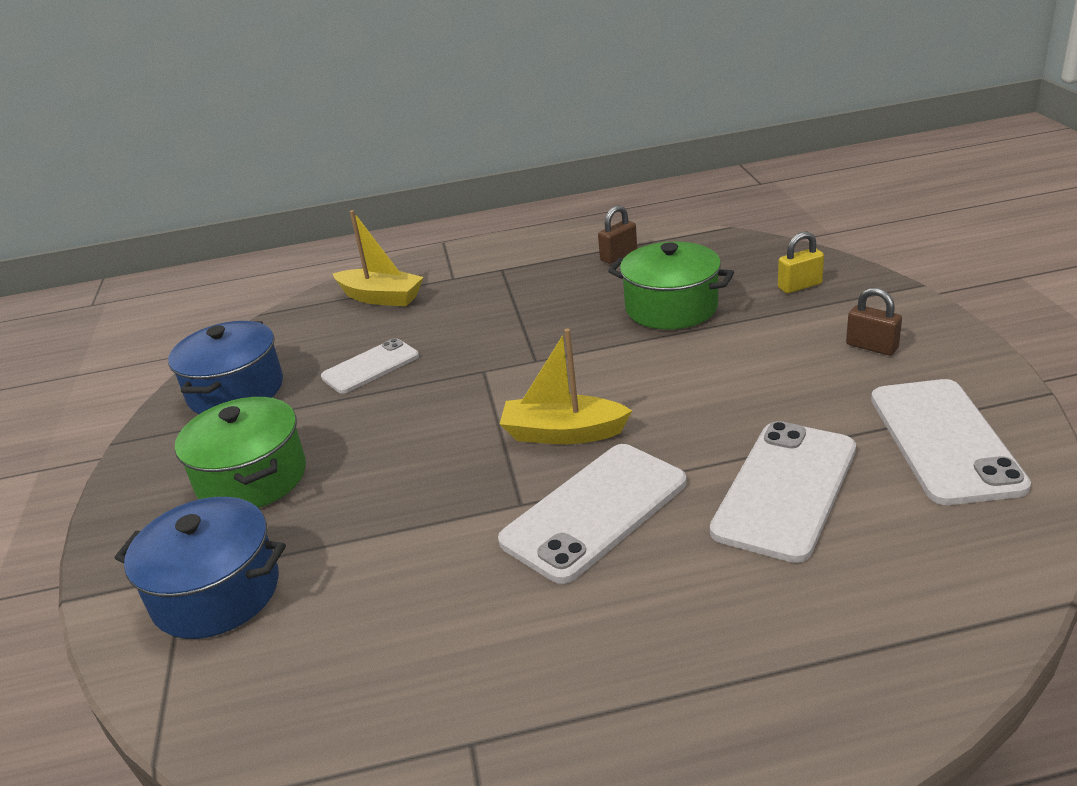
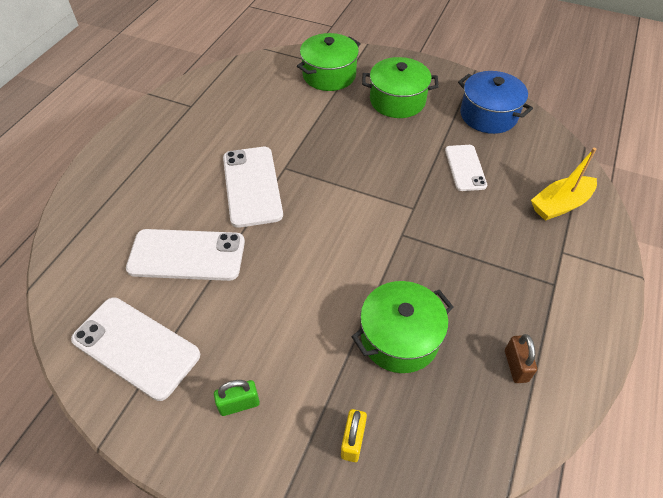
camera: 120 degrees right, 20 degrees up
blue pot [115,497,286,639] -> green pot [297,33,361,91]
yellow boat [500,328,632,444] -> none
white phone [710,421,856,563] -> white phone turned 60 degrees counterclockwise [126,229,245,281]
brown padlock [846,288,902,355] -> green padlock [214,380,260,416]

